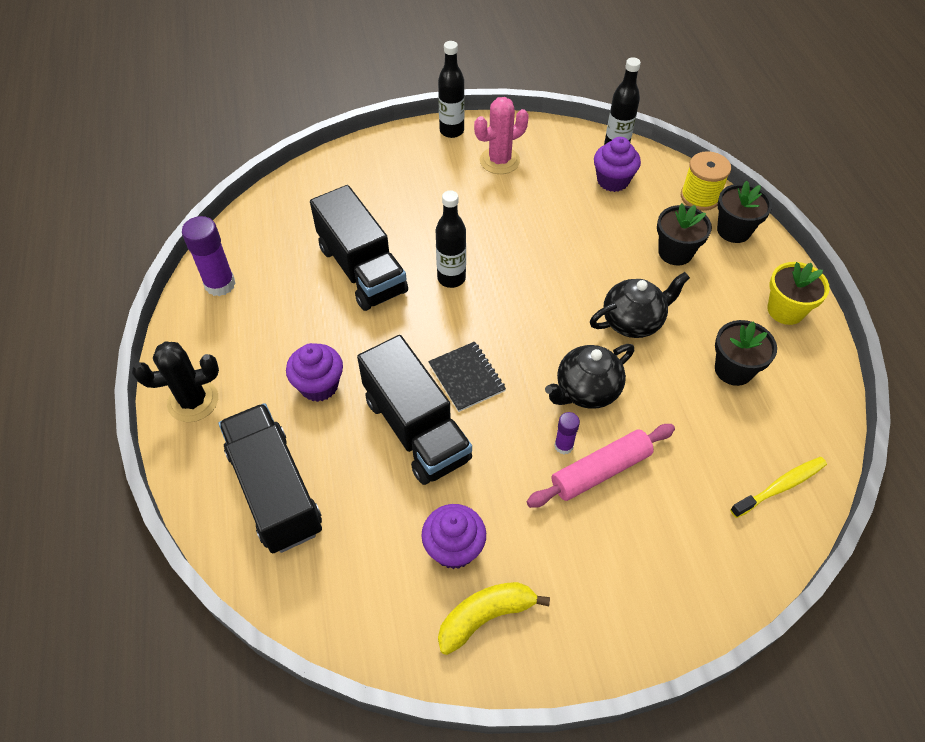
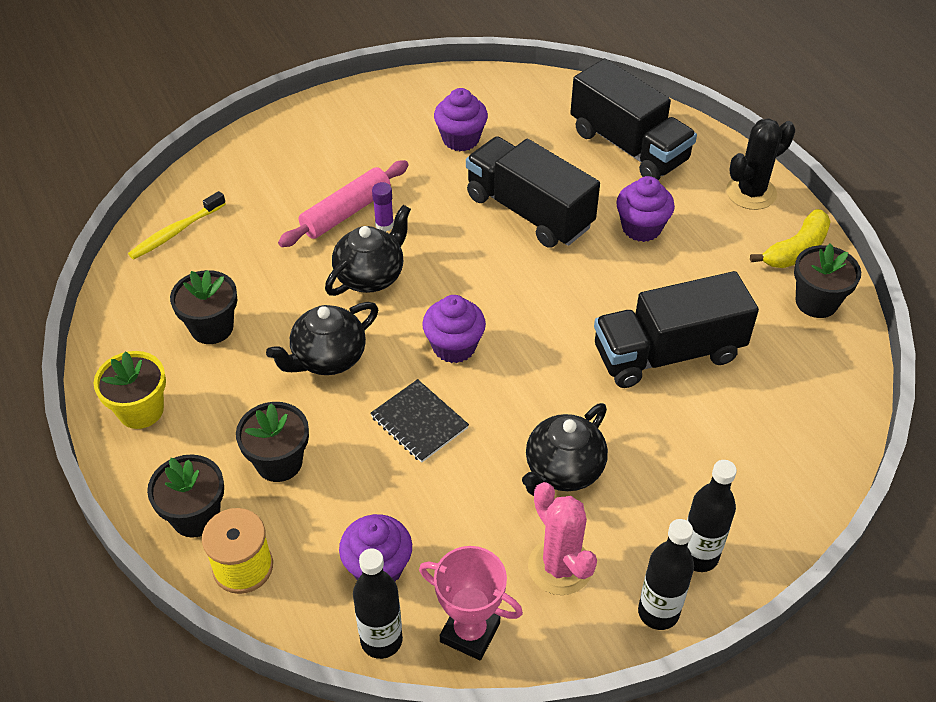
camera: 165 degrees right, 5 degrees down
purple glue stick [182,216,236,296] -> black flower pot [794,244,861,318]
black truck [310,185,408,311] -> black truck turned 60 degrees counterclockwise [594,271,759,388]
black notebook [428,342,506,412] -> black notebook moved to [370,379,469,463]
black bottle [436,190,466,288] -> black bottle moved to [687,460,737,572]
yellow banana [438,582,550,655] -> yellow banana moved to [750,209,831,268]
pink cactus [474,97,529,174] -> pink cactus turned 75 degrees counterclockwise [528,482,597,595]
none -> pink trophy [419,546,523,660]
none -> purple cupcake [422,295,486,363]
none -> black teapot [522,403,608,496]

